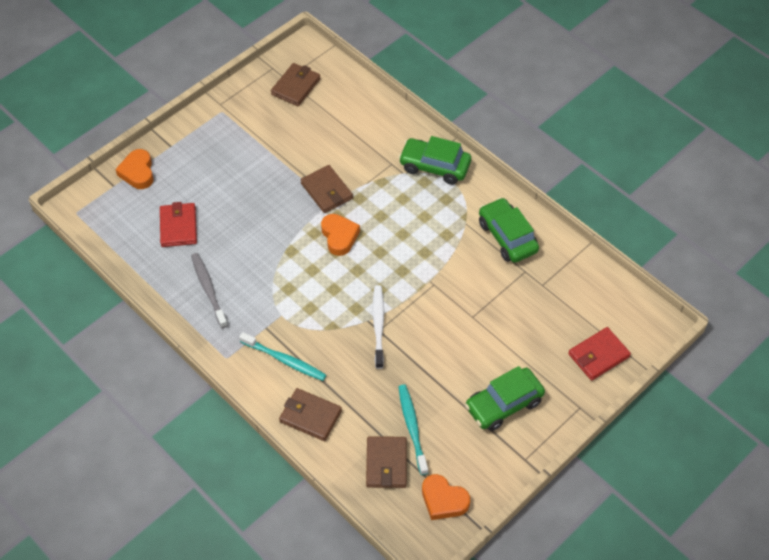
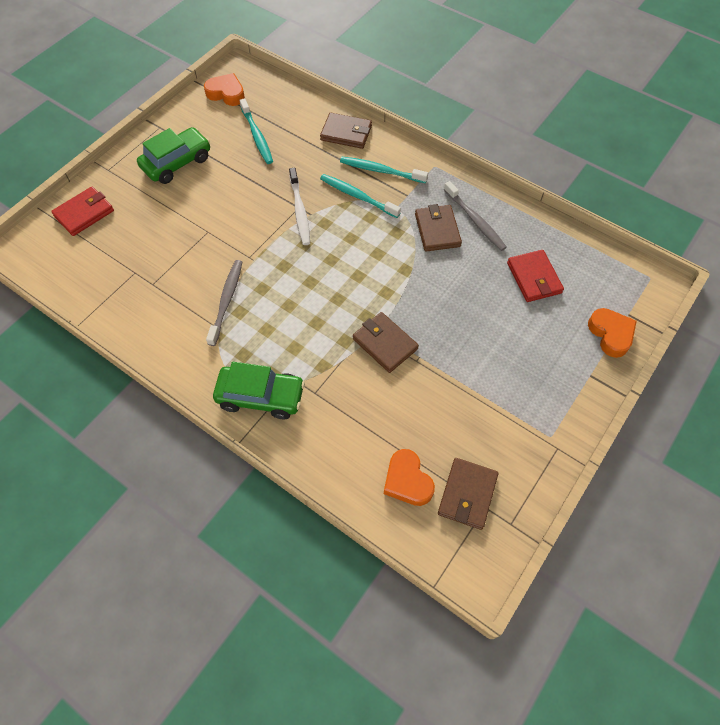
camera: 170 degrees right, 5 degrees up
orange heart [321,214,360,256] -> orange heart moved to [384,449,435,506]
brown wallet [366,436,407,488] -> brown wallet moved to [415,204,462,252]
green car [479,197,539,263] -> none
none -> grey toothbrush [206,260,242,346]
none -> turquoise toothbrush [320,174,401,218]

